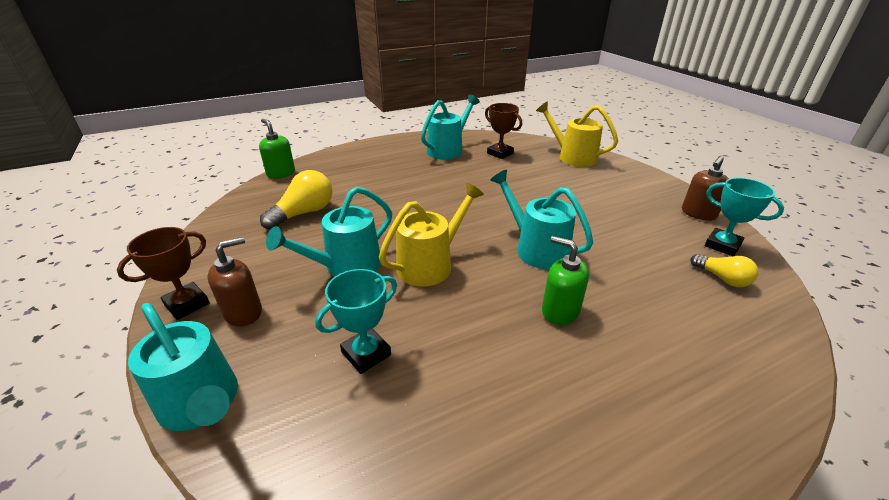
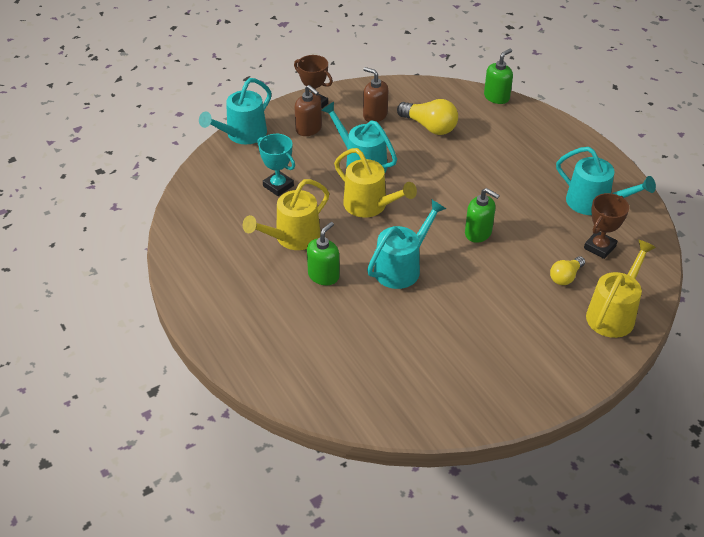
camera: 85 degrees right, 10 degrees up
brown soap dispenser [682,156,729,221] -> brown soap dispenser moved to [363,67,388,122]
yellow light bulb [691,254,758,287] -> yellow light bulb moved to [550,257,585,285]
turquoise trophy [705,178,784,256] -> none
none -> yellow watering can [243,179,329,250]
none -> green soap dispenser [465,188,500,243]

